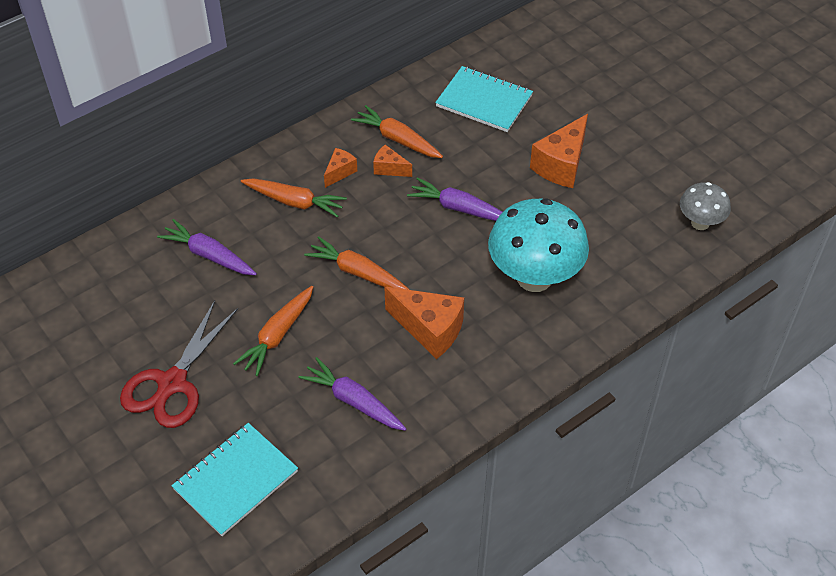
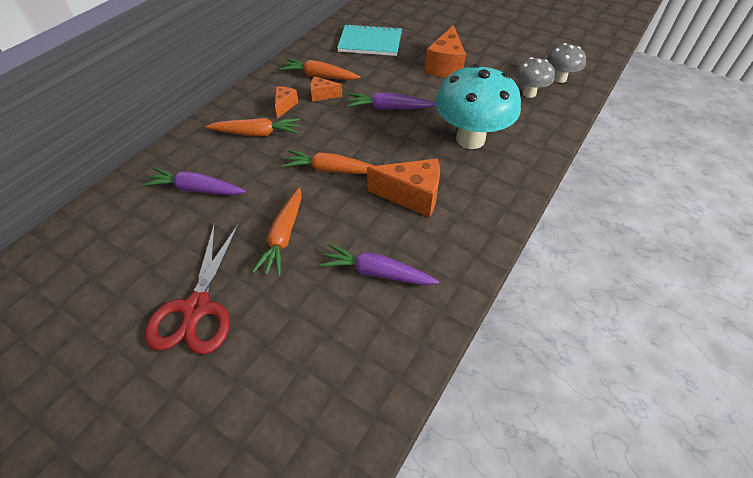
camera: 20 degrees left, 0 degrees up
turquoise notebook [171,423,298,536] -> none
none -> grey mushroom [515,57,555,98]

